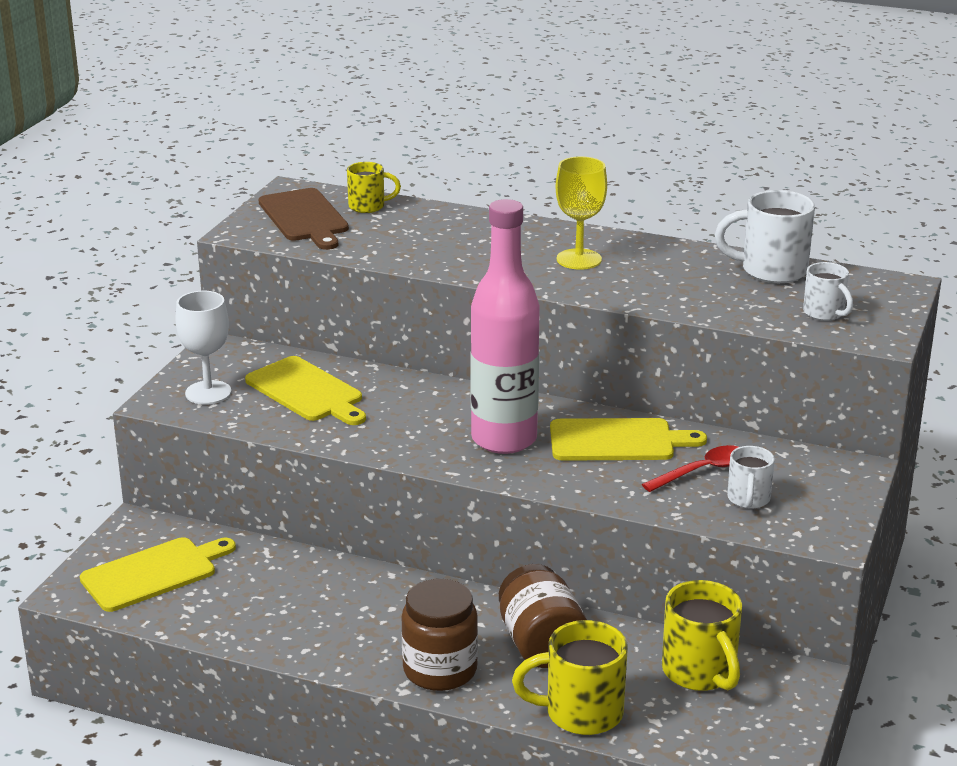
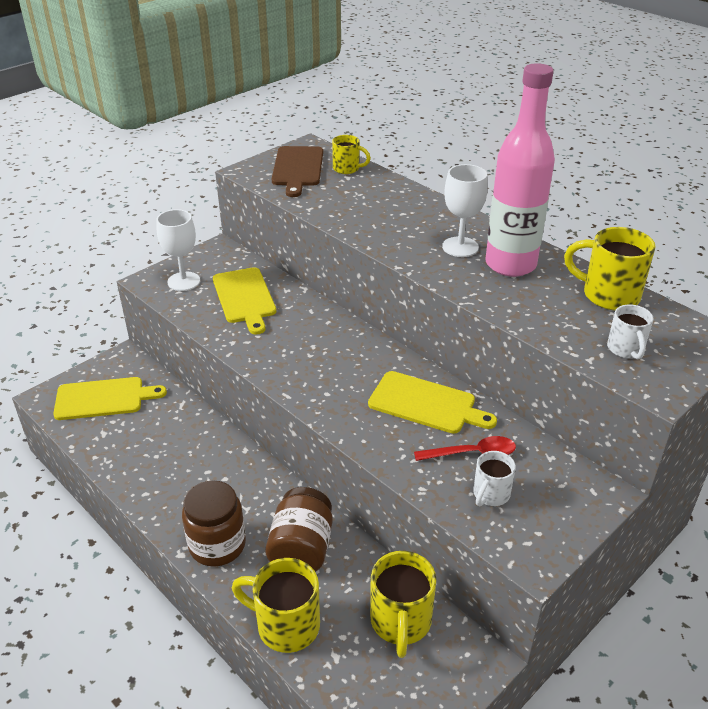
camera: 25 degrees right, 10 degrees up
pink bottle [471,199,540,454] -> pink bottle moved to [485,63,555,277]
yellow goblet [556,156,607,270] -> white goblet [442,164,488,257]
white mug [715,190,815,283] -> yellow mug [564,227,656,310]

